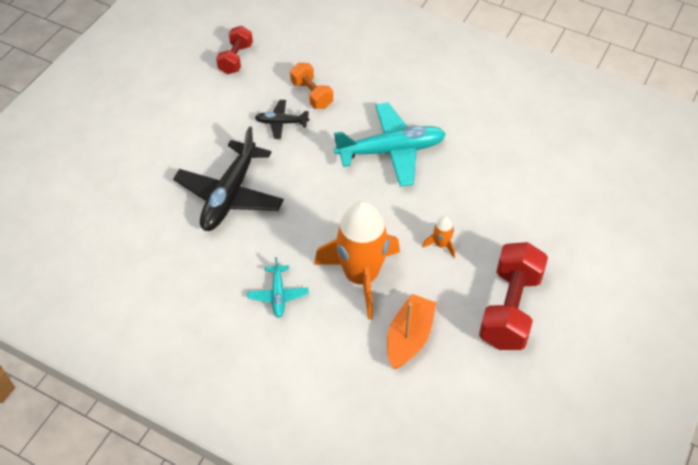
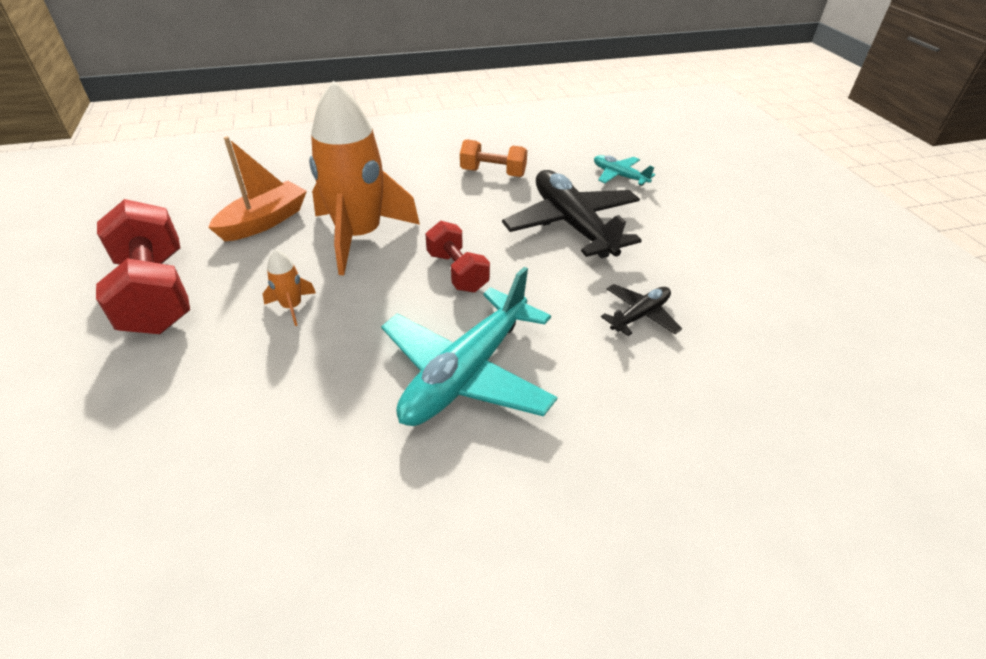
camera: 135 degrees right, 10 degrees down
red dumbbell [216,26,253,74] -> red dumbbell moved to [425,221,490,293]
turquoise plane [248,257,309,318] -> turquoise plane moved to [594,155,655,186]
orange dumbbell [290,63,333,109] -> orange dumbbell moved to [460,139,527,177]
orange boat [387,294,436,369] -> orange boat turned 120 degrees counterclockwise [208,136,307,241]

